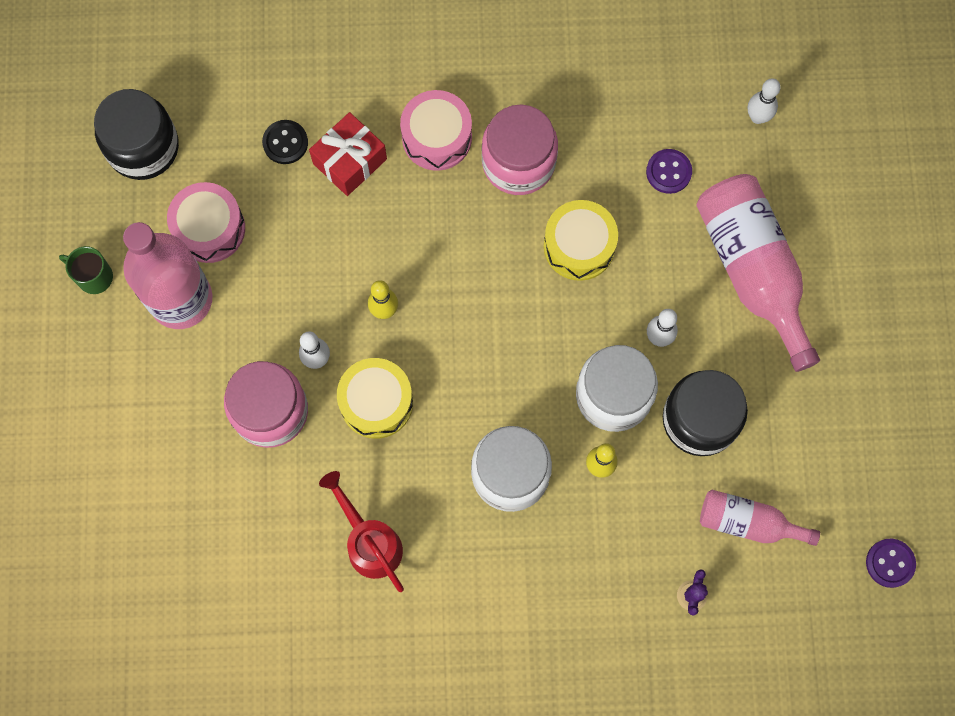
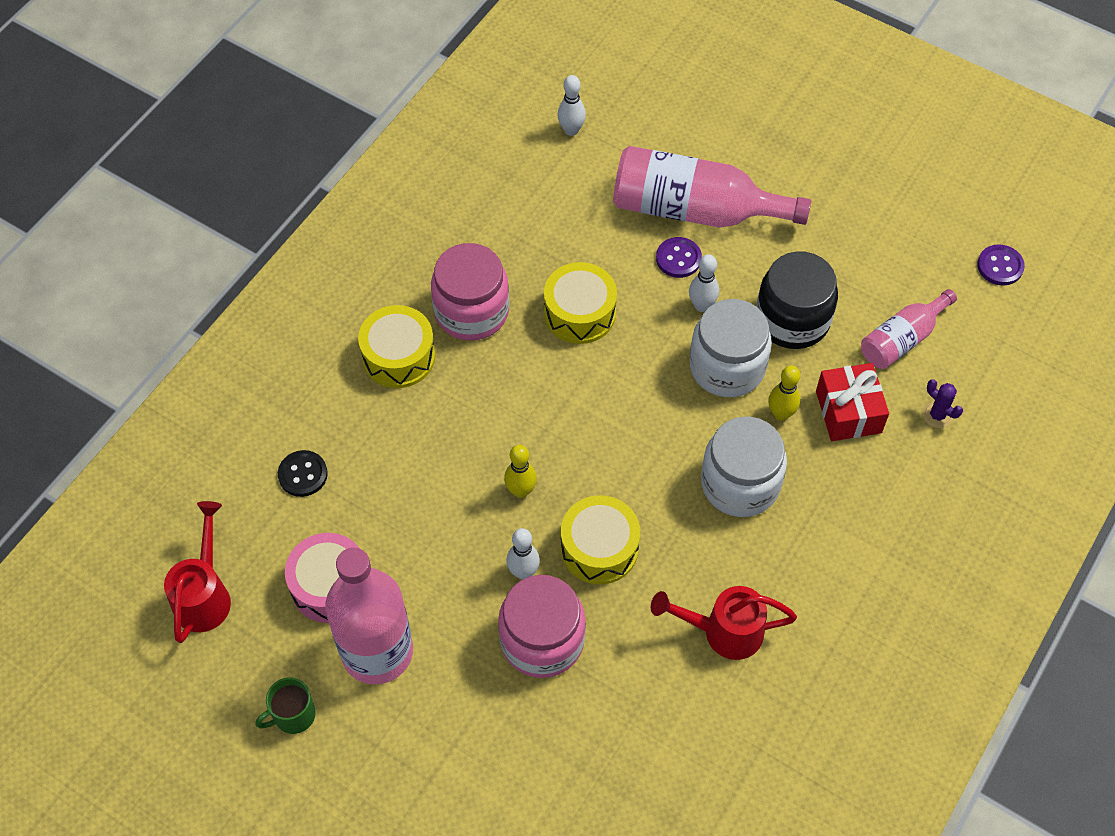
camera: 55 degrees left, 15 degrees down
black jar [94,89,179,180] -> red watering can [164,501,231,643]
red gift [309,112,387,196] -> red gift moved to [816,363,889,441]
pink drum [400,90,472,171] -> yellow drum [358,305,435,388]
purple button [646,149,692,194] -> purple button moved to [656,237,702,278]

